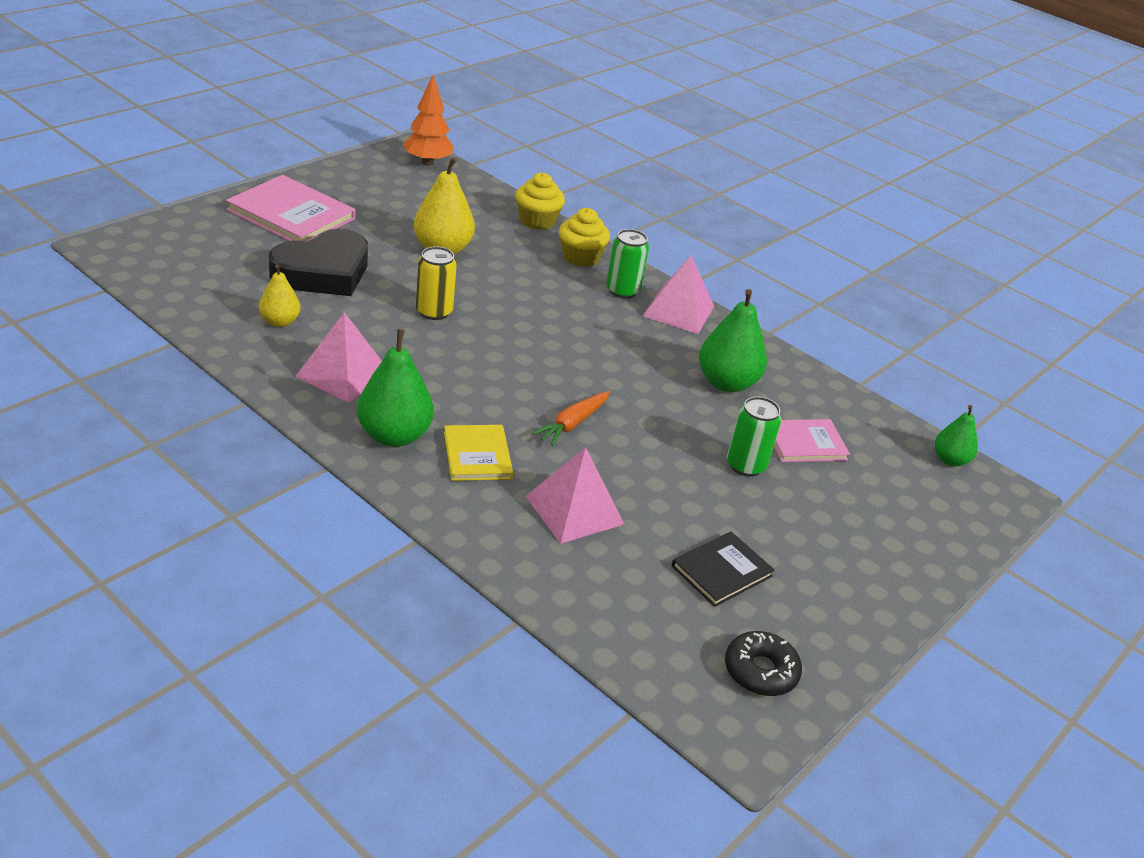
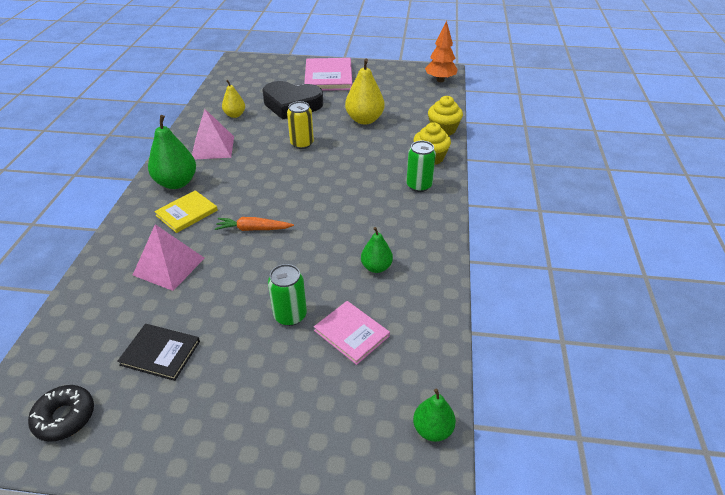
camera: 60 degrees right, 5 degrees up
pink pyramid [643,256,714,334] -> none
green pear [699,289,767,392] -> green pear [361,227,393,273], size x0.59

